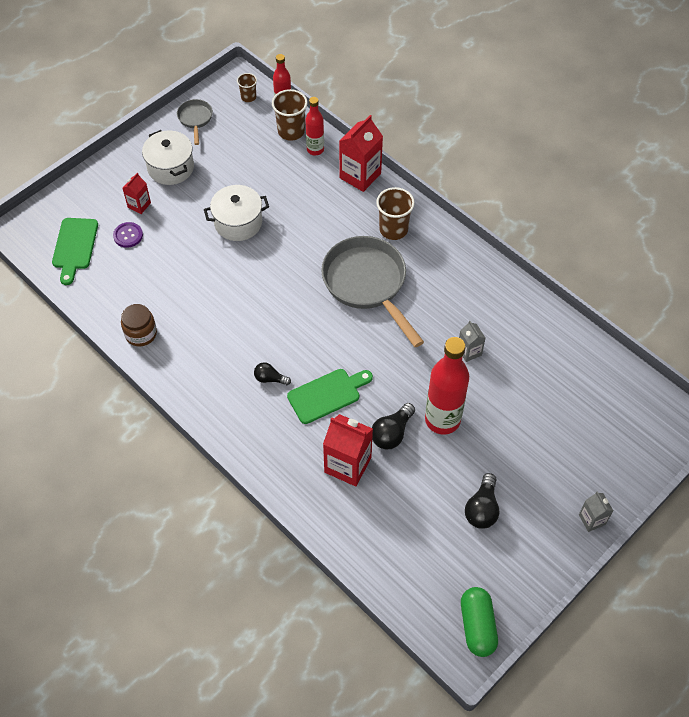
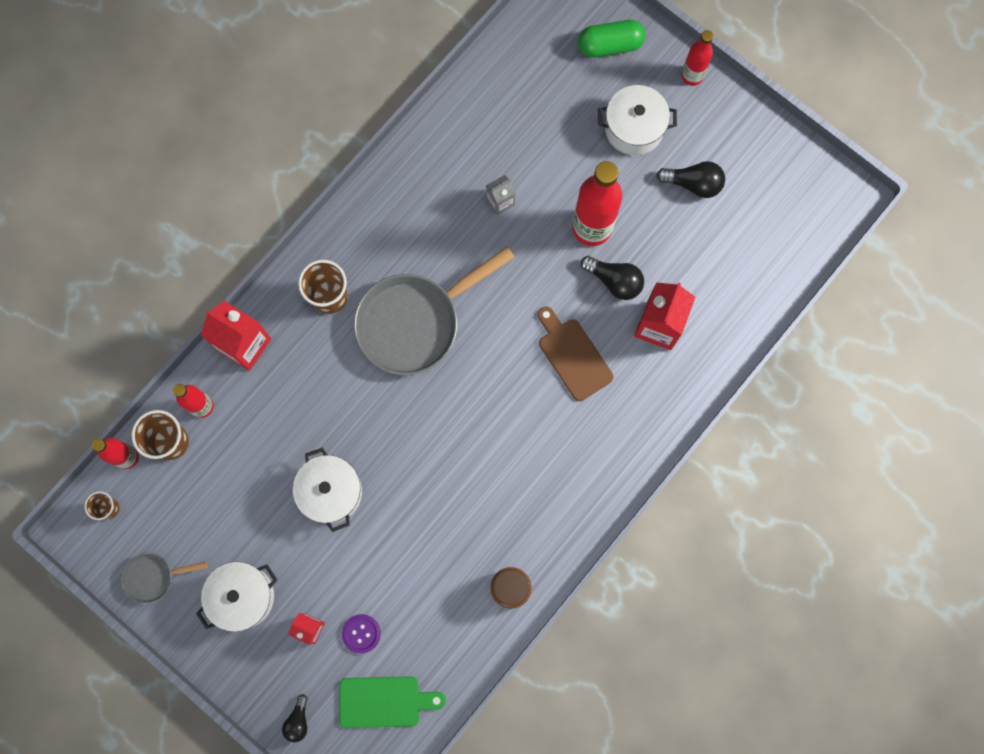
camera: 95 degrees left, 20 degrees up
black light bulb [254,362,291,385] -> black light bulb moved to [282,694,308,742]
green cutting board [287,369,373,424] -> brown cutting board [538,307,614,401]
green capsule [461,587,498,657] -> green capsule moved to [578,20,645,57]
grey carton [579,491,613,532] -> red bottle [682,30,713,86]
none -> white pot [598,85,677,155]

